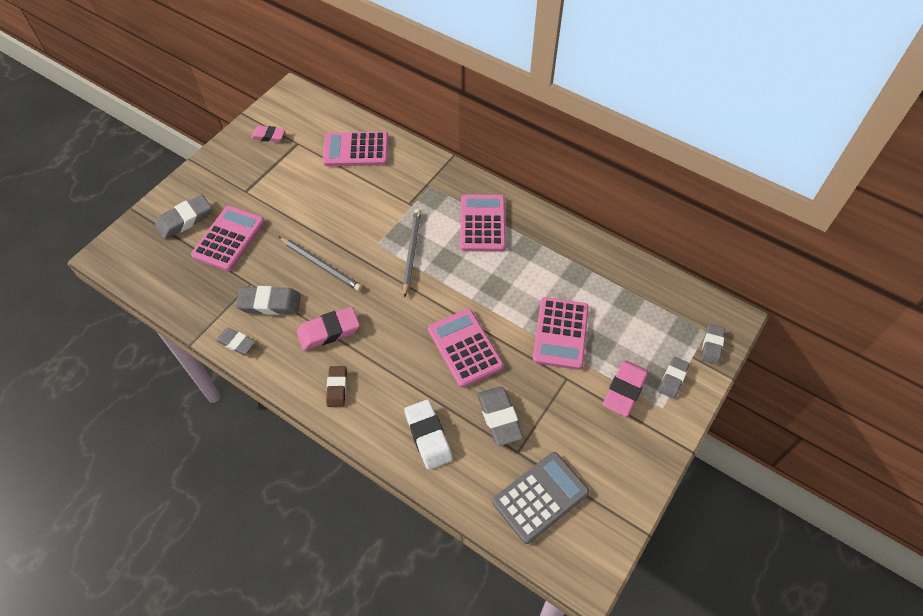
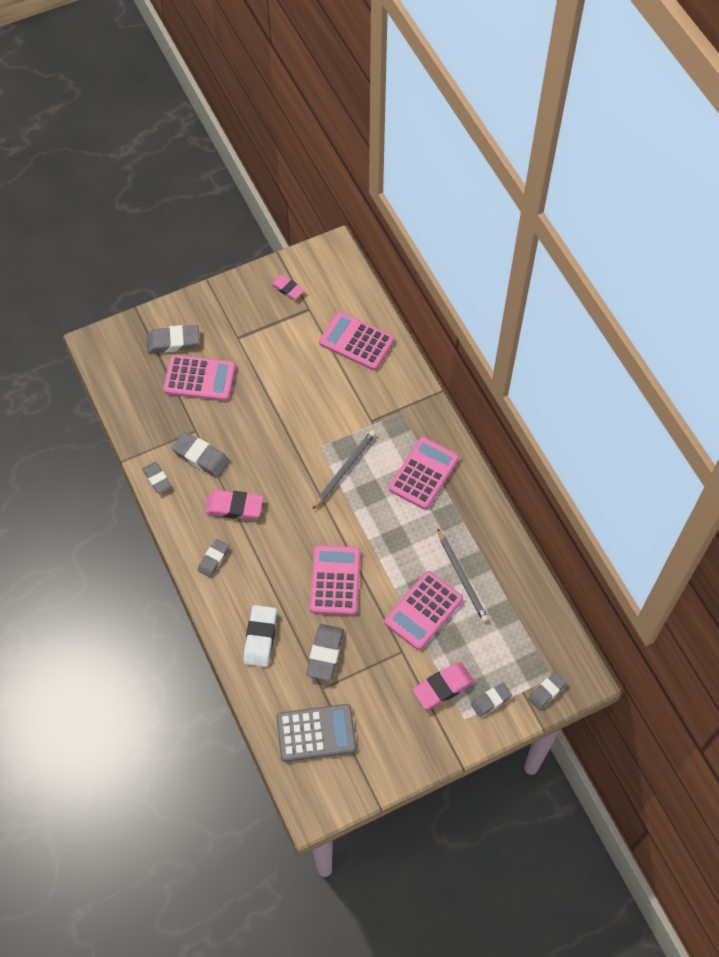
camera: 30 degrees right, 5 degrees up
pink calculator [191,206,265,271] -> pink calculator turned 45 degrees clockwise [163,355,236,401]
grey pencil [279,237,362,291] -> grey pencil moved to [437,528,489,622]
brown eraser [326,366,347,407] -> grey eraser [198,539,229,578]

